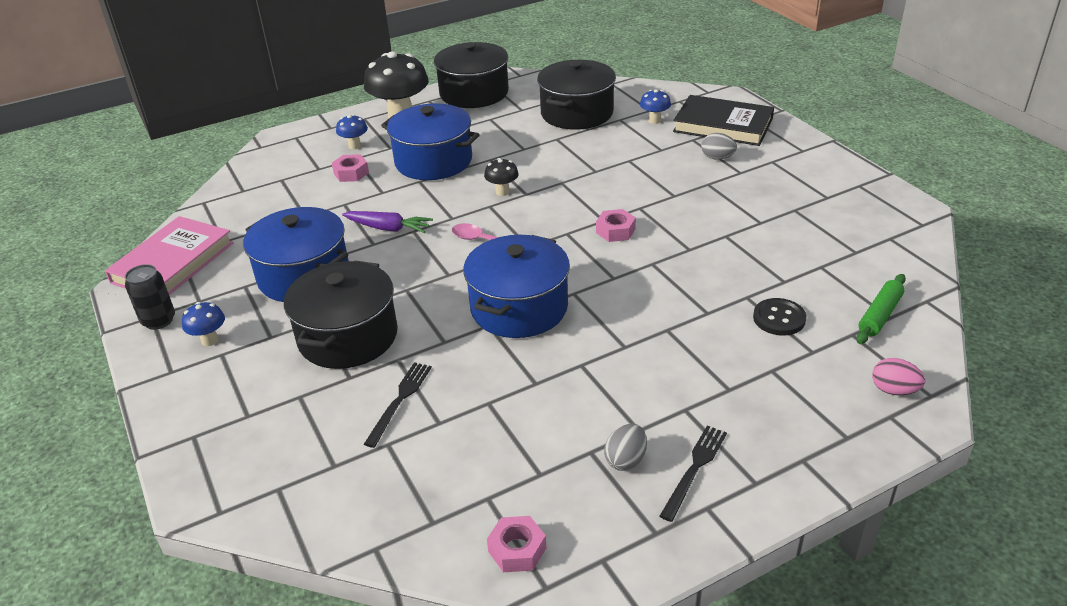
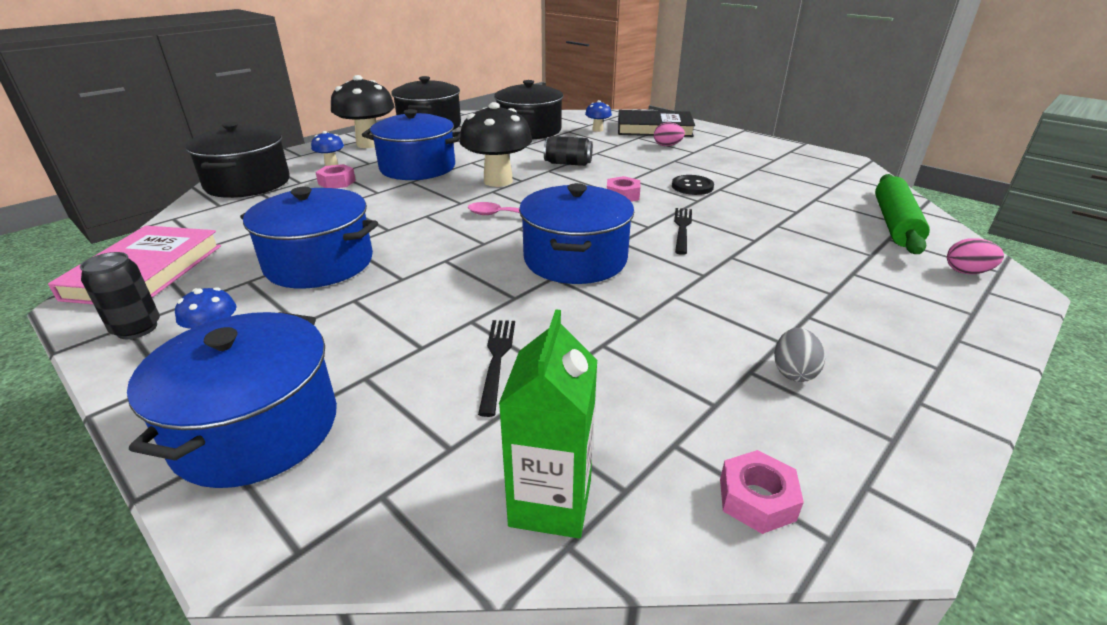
camera: 20 degrees left, 5 degrees down
black pot [284,260,398,369] -> black pot moved to [186,122,290,198]
purple carrot [342,211,433,233] -> none
black mushroom [484,158,519,196] -> black mushroom [460,102,532,187], size x2.13
black fork [660,426,727,522] -> black fork moved to [674,208,692,255]
grey egg [701,133,737,160] -> pink egg [654,122,685,146]
black button [753,298,806,336] -> black button moved to [672,175,714,195]
green rolling pin [856,274,906,344] -> green rolling pin [875,174,930,254], size x1.62
none -> blue pot [127,312,337,488]
none -> green carton [499,309,597,538]
none -> black can [544,136,593,166]

